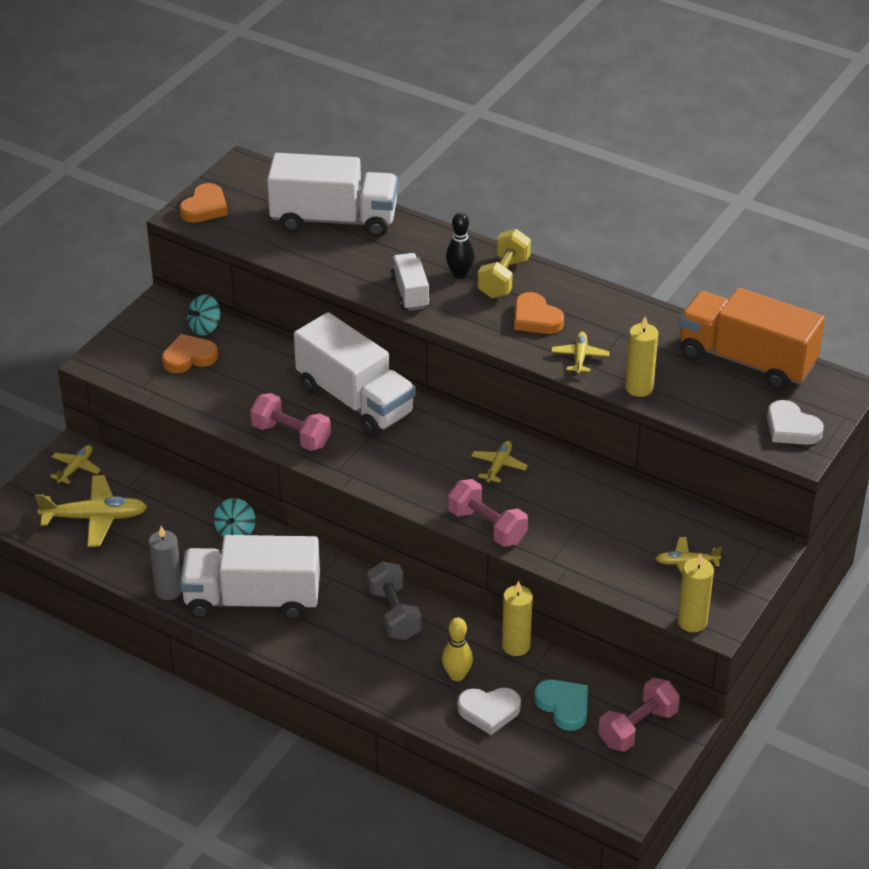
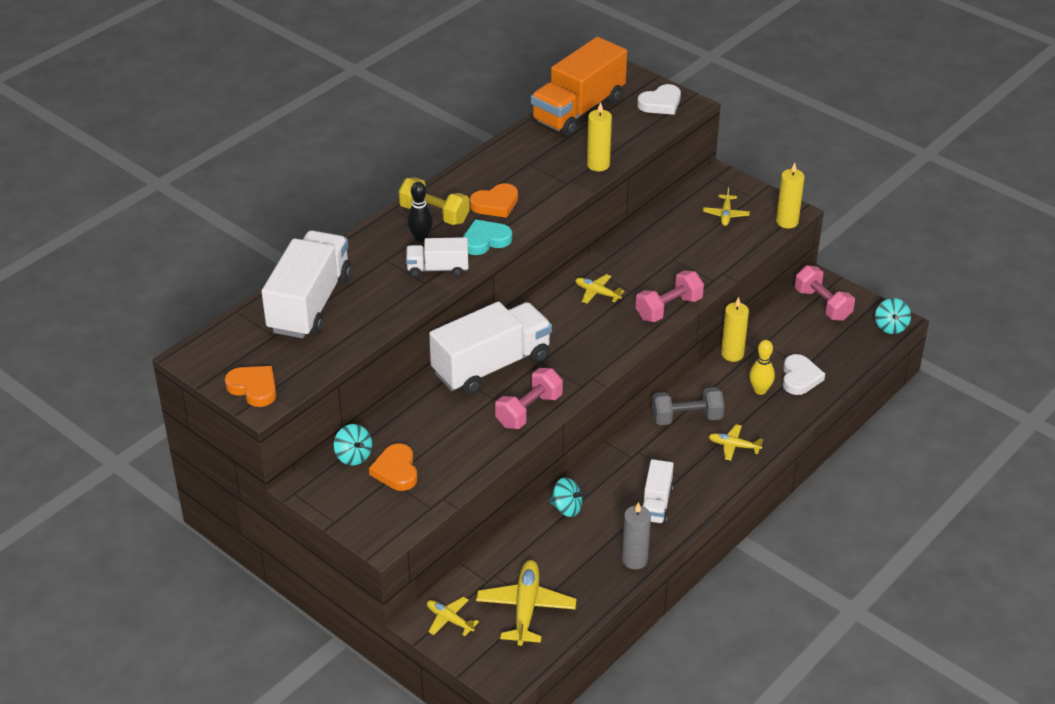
camera: 80 degrees left, 0 degrees up
white truck [180,535,320,620] -> white truck [643,459,674,525], size x0.52
turquoise heart [535,680,588,731] -> turquoise heart moved to [463,220,512,255]
yellow plane [551,332,610,374] -> yellow plane moved to [708,424,763,460]
none -> turquoise spinning top [875,298,911,334]

